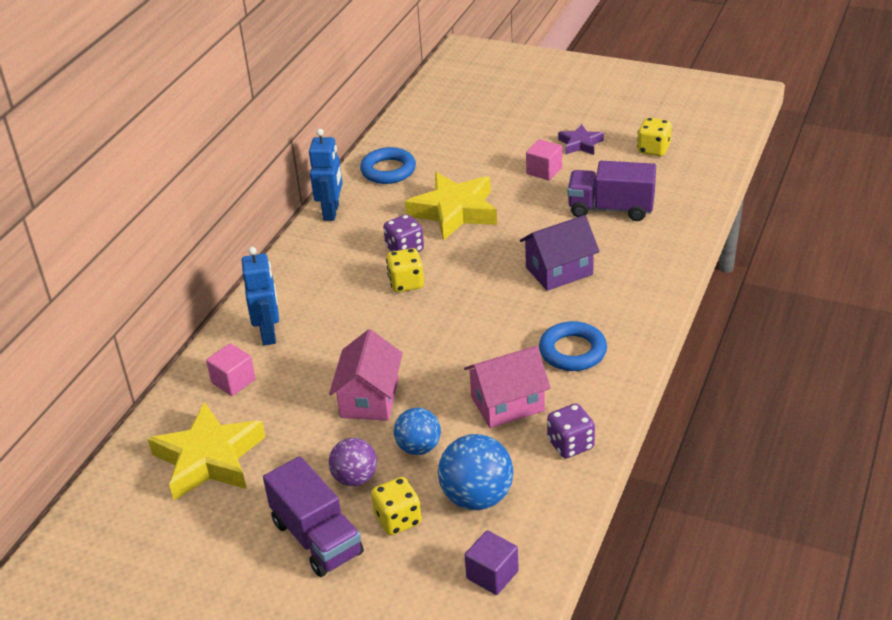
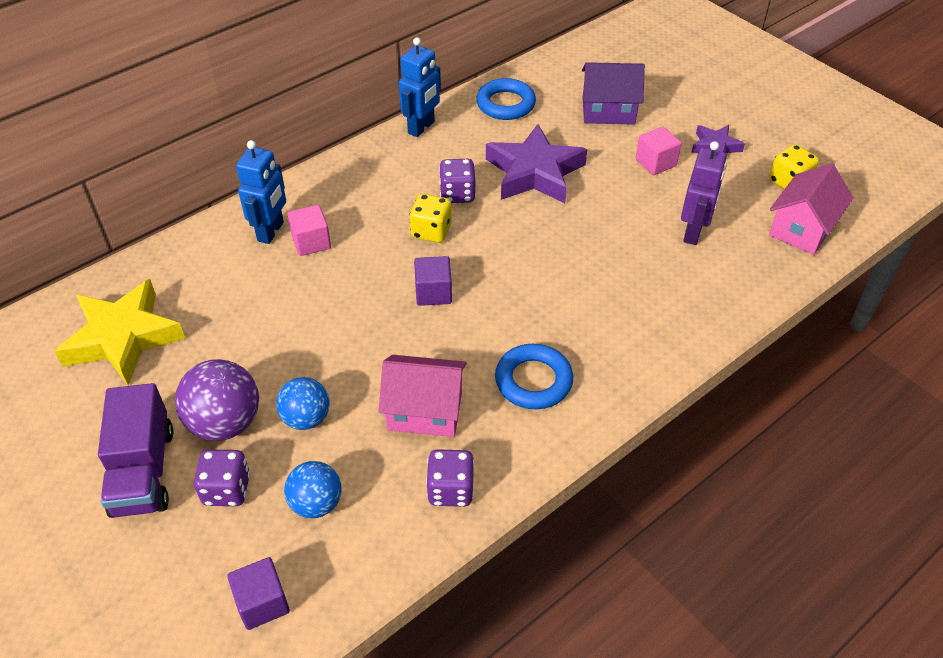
camera: 25 degrees right, 10 degrees up
pink cube [206,343,256,396] -> pink cube moved to [287,205,331,256]
pink house [329,329,403,421] -> pink house moved to [769,163,854,255]
purple ball [329,438,377,486] -> purple ball [175,359,259,441], size x1.52
yellow dice [371,477,422,535] -> purple dice [194,449,250,506]
yellow star [405,172,497,240] -> purple star [486,124,587,203]
blue ball [438,434,513,510] -> blue ball [284,461,342,518], size x0.66
purple house [520,215,600,291] -> purple house moved to [582,62,645,125]
purple truck [568,161,656,221] -> purple robot [681,141,727,245]
none -> purple cube [414,256,452,306]

